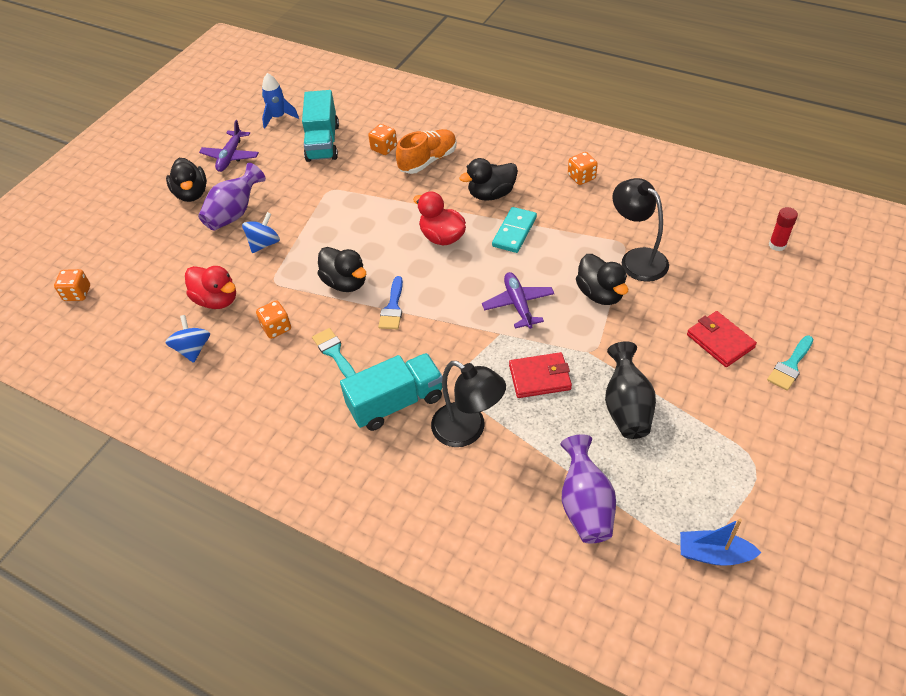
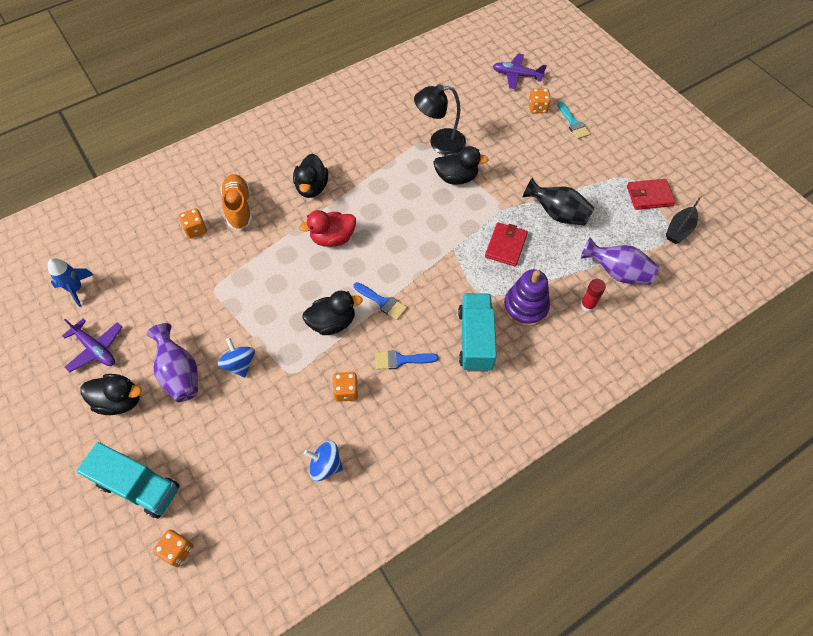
camera: 65 degrees left, 10 degrees up
red duck [185,266,236,309] -> none
turquoise truck [302,90,339,162] -> turquoise truck moved to [77,442,180,519]
turquoise brush [312,328,356,378] -> blue brush [375,350,439,370]
black lamp [431,361,506,447] -> purple stacking toy [504,269,550,327]
purple plane [482,272,554,329] -> purple plane moved to [493,53,547,89]
turquoise domino [492,207,537,253] -> none
orange dice [568,152,598,185] -> orange dice moved to [529,88,551,113]
blue boat [680,519,762,565] -> black boat [666,194,703,244]
red wallet [687,311,757,367] -> red wallet moved to [627,179,676,210]
red glue stick [769,207,798,251] -> red glue stick moved to [580,279,606,312]

